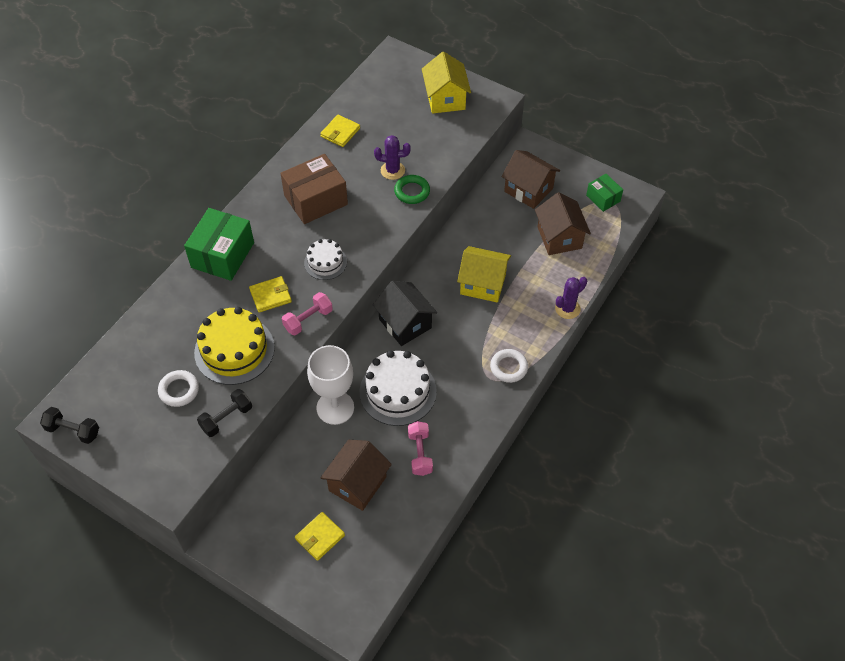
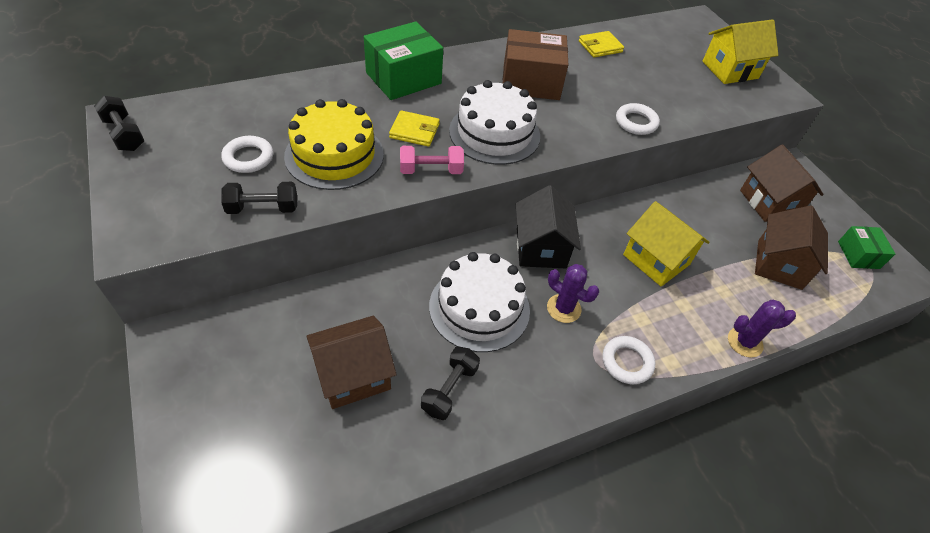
camera: 30 degrees right, 5 degrees down
yellow wallet [295,512,345,561] -> none
white cake [304,239,347,280] -> white cake [449,80,540,165], size x1.75
white goblet [307,345,354,425] -> none
purple cactus [374,135,410,180] -> purple cactus moved to [547,264,599,323]
green ring [394,175,430,204] -> white ring [616,103,660,135]
pink dumbbell [408,421,433,476] -> black dumbbell [421,346,480,420]
yellow house [422,51,471,114] -> yellow house turned 45 degrees clockwise [702,19,778,84]

